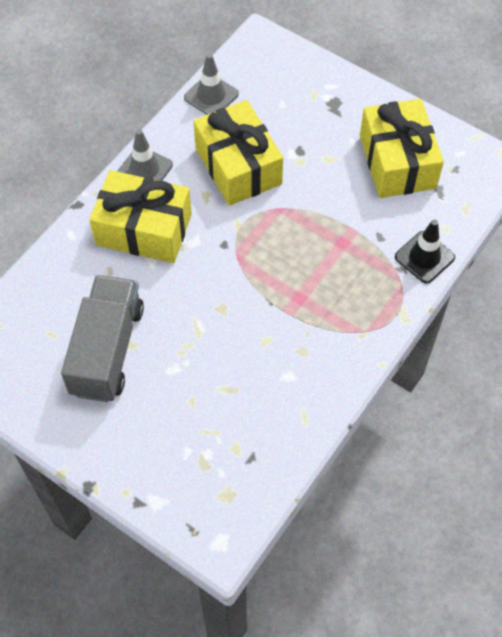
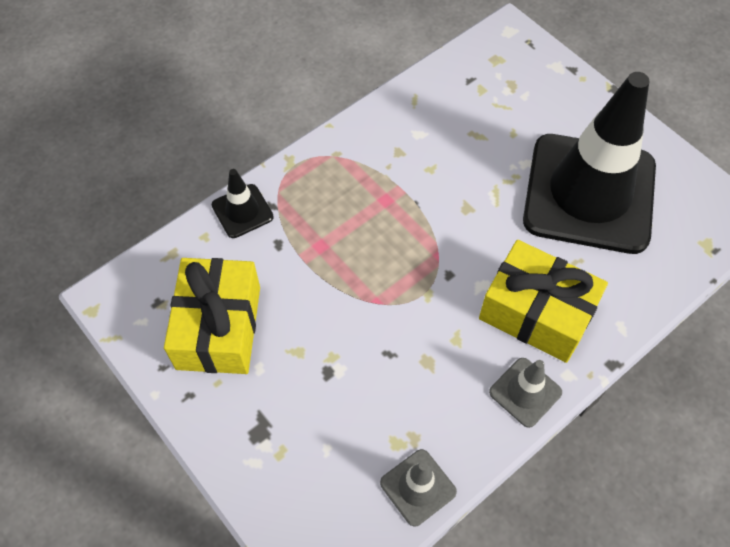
camera: 165 degrees left, 0 degrees up
grey truck [61,275,144,402] -> black traffic cone [523,72,656,254]
yellow gift [193,100,283,206] -> none

